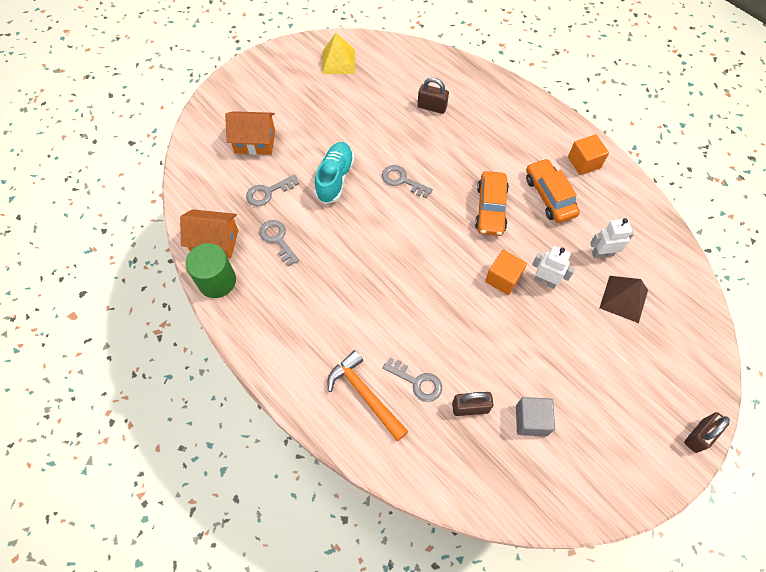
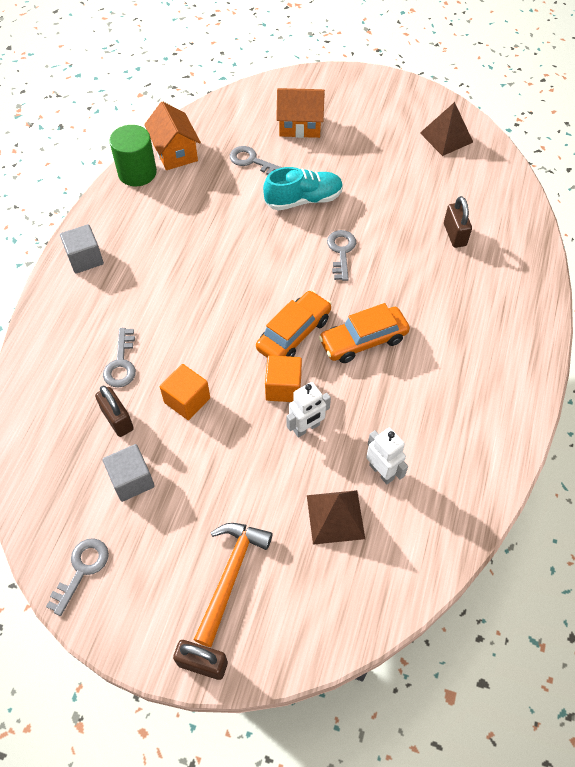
camera: 60 degrees right, 5 degrees down
orange house [225,111,275,155] -> orange house turned 60 degrees counterclockwise [276,88,325,138]
grey key [259,220,299,267] -> grey key moved to [46,538,109,616]
yellow pyramid [322,33,355,74] -> brown pyramid [420,102,473,156]
orange hammer [327,350,408,441] -> orange hammer moved to [194,523,273,647]
orange car [526,158,580,223] -> orange car moved to [256,290,332,357]
white robot [532,246,575,289] -> white robot turned 60 degrees clockwise [286,382,331,437]
orange cube [568,134,609,175] -> orange cube moved to [160,364,210,420]
none -> grey cube [60,224,104,273]

